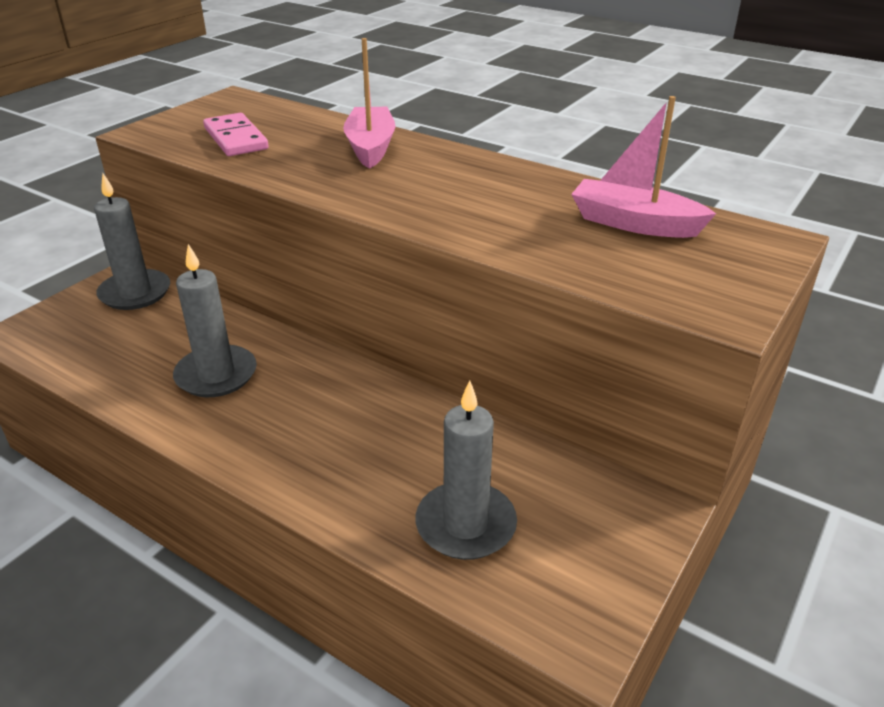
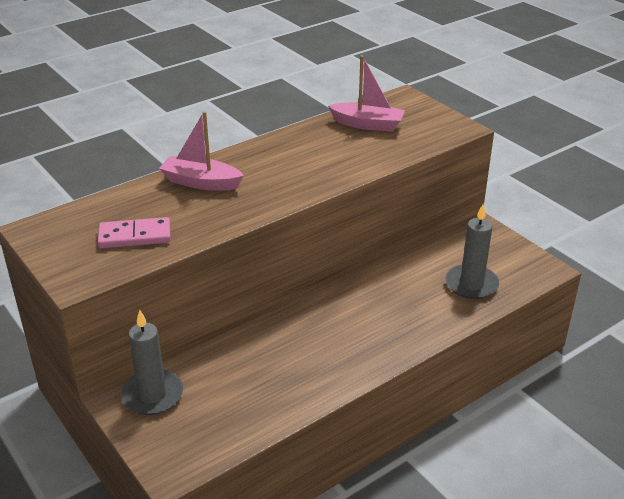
camera: 70 degrees left, 0 degrees up
grey candle [173,244,257,398] -> none
pink boat [571,96,716,238] -> pink boat turned 120 degrees counterclockwise [328,55,405,132]

